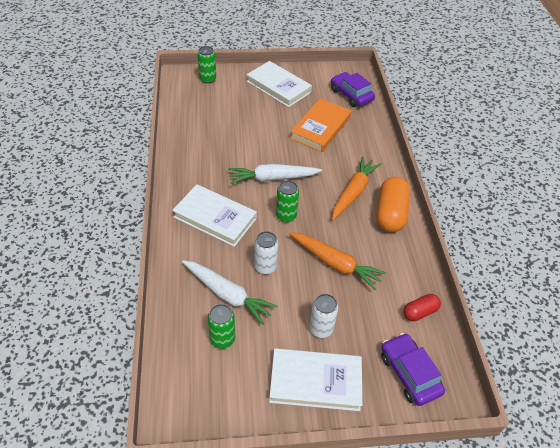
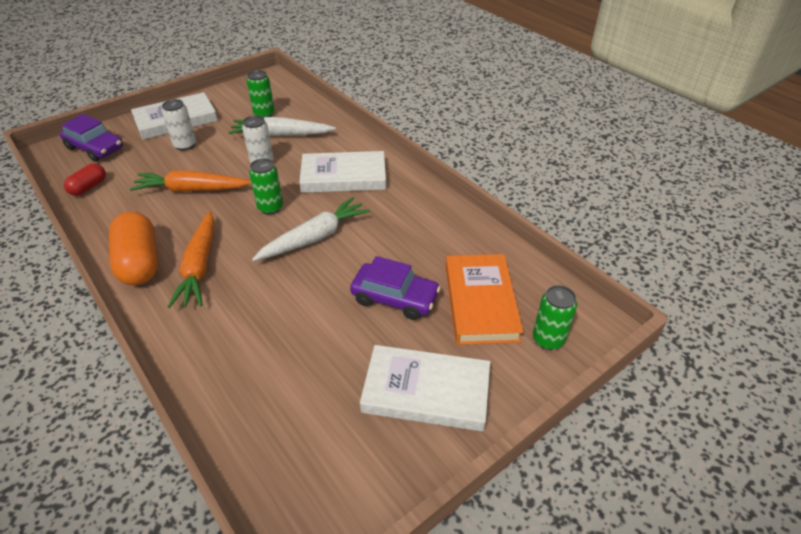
camera: 150 degrees right, 5 degrees down
orange book [290,98,351,152] -> orange book moved to [445,254,523,345]
purple car [331,72,375,107] -> purple car moved to [350,256,441,320]

